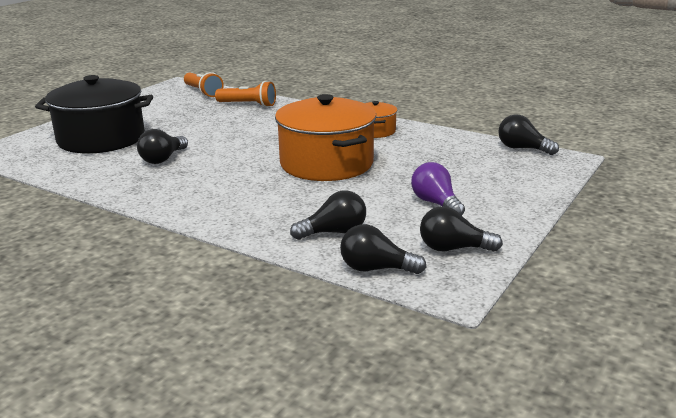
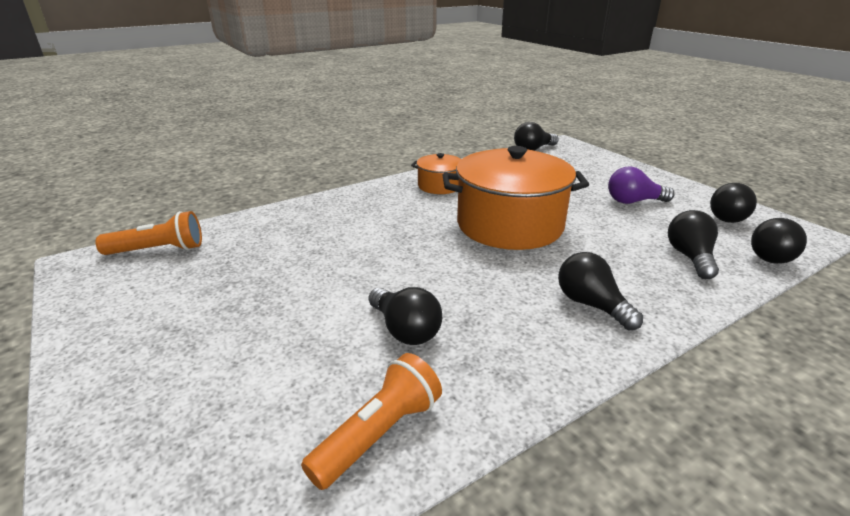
camera: 65 degrees left, 5 degrees up
black pot [35,75,153,153] -> none
orange flashlight [215,81,276,107] -> orange flashlight moved to [301,353,442,490]
none -> black light bulb [558,252,643,330]

